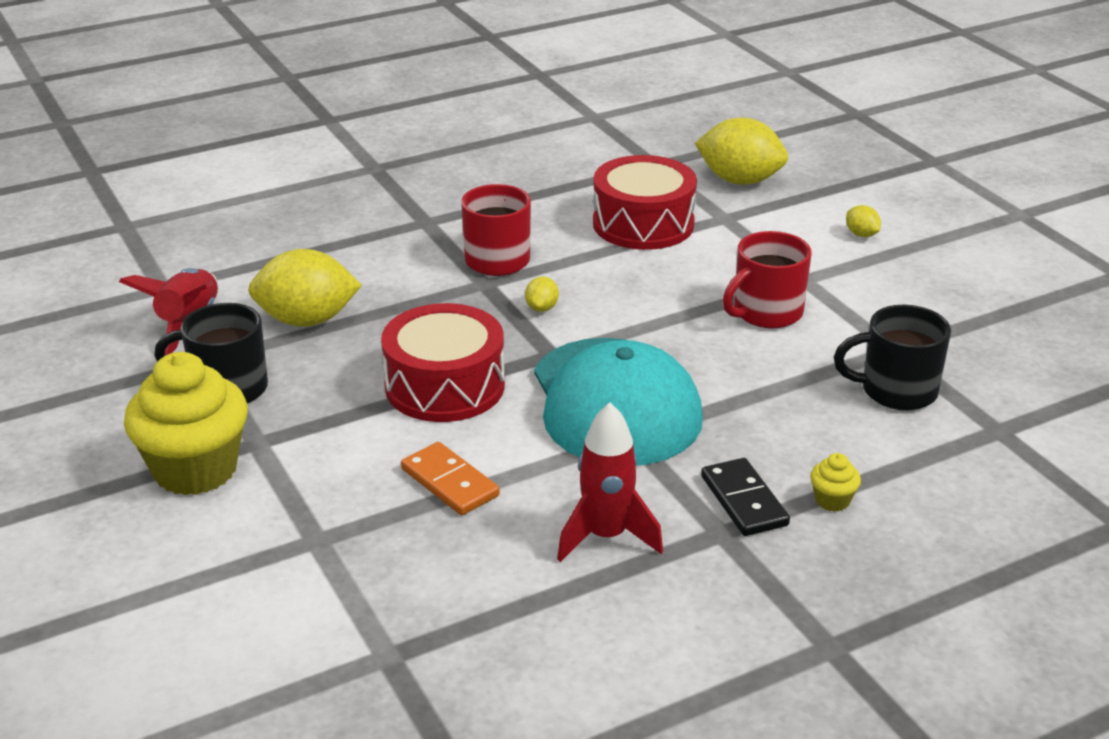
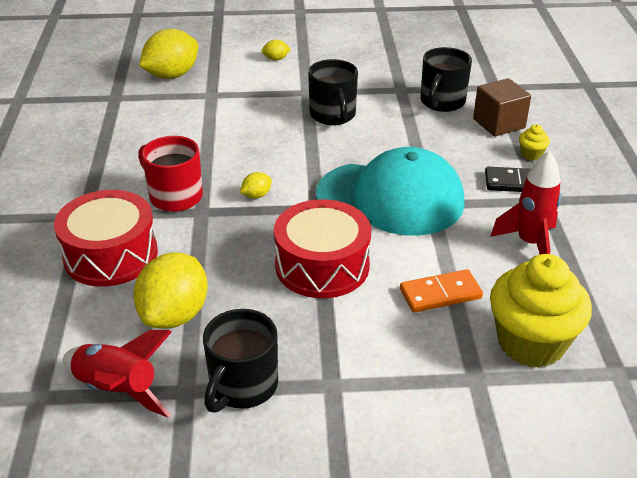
camera: 65 degrees left, 5 degrees up
yellow cupcake [124,352,248,495] -> yellow cupcake moved to [490,254,592,368]
yellow lemon [525,276,559,312] -> yellow lemon turned 75 degrees counterclockwise [240,172,272,199]
red drum [593,155,697,250] -> red drum moved to [54,190,158,287]
red mug [723,231,812,328] -> black mug [308,59,358,125]
none -> brown cube [473,78,531,137]

